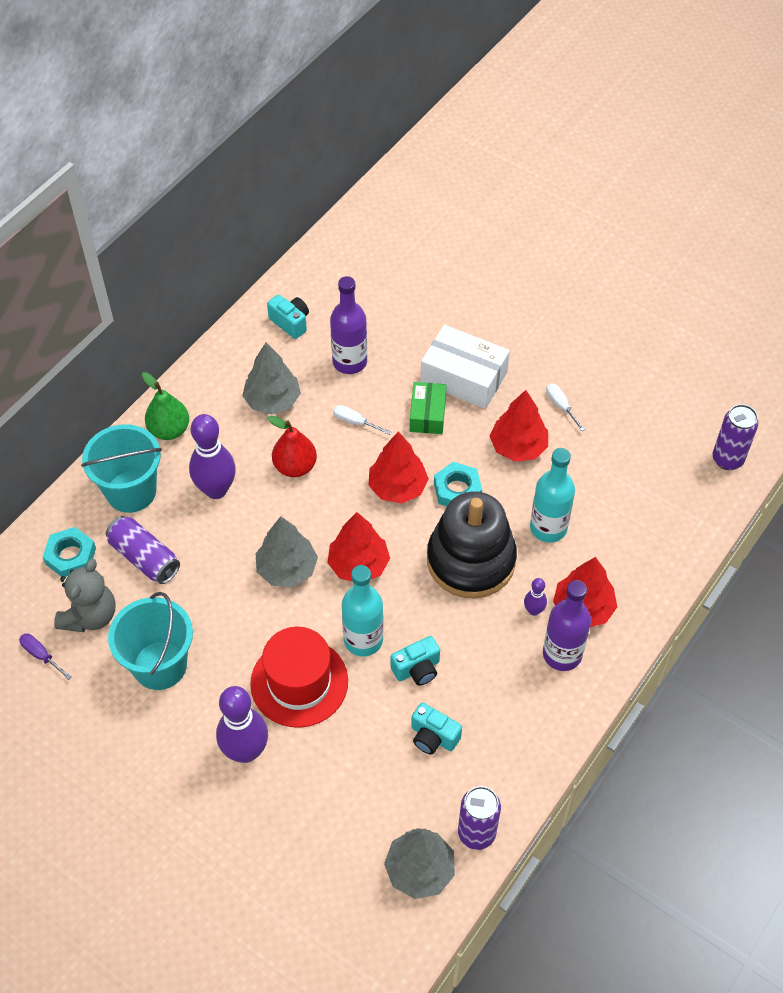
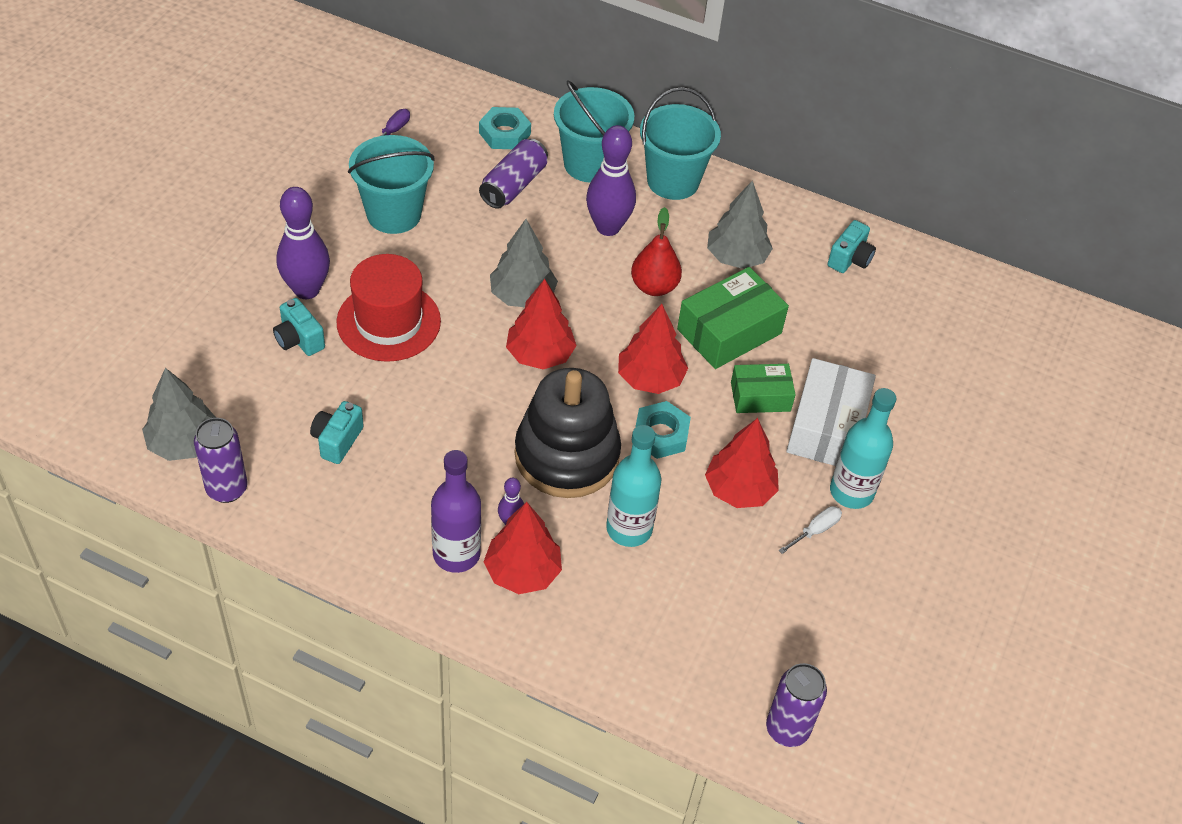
camera: 75 degrees right, 5 degrees down
grey teddy bear [54,559,116,632] -> none
green pear [142,372,189,440] -> turquoise bucket [640,87,721,200]
purple bottle [330,276,367,374] -> none
white screwdriver [333,405,391,435] -> green box [677,267,789,369]
turquoise bottle [342,565,384,657] -> turquoise bottle moved to [830,388,896,509]
turquoise camera [391,636,440,686] -> turquoise camera moved to [273,298,325,356]

